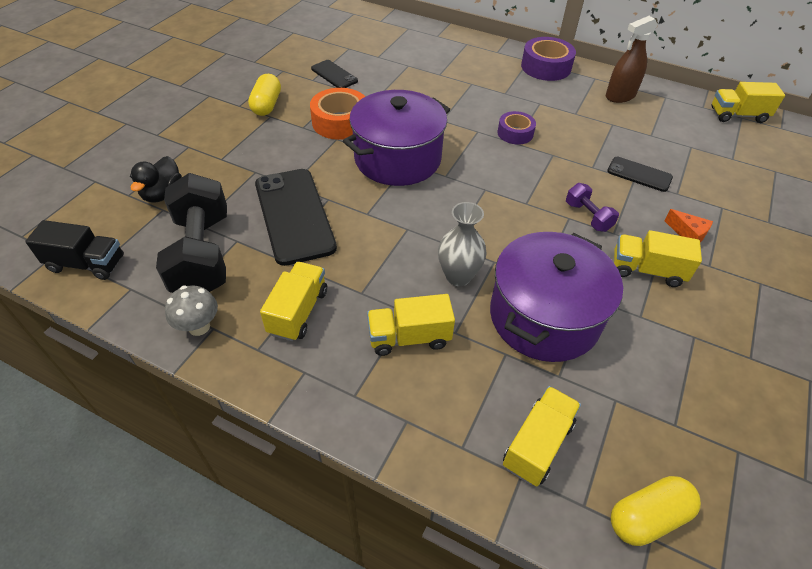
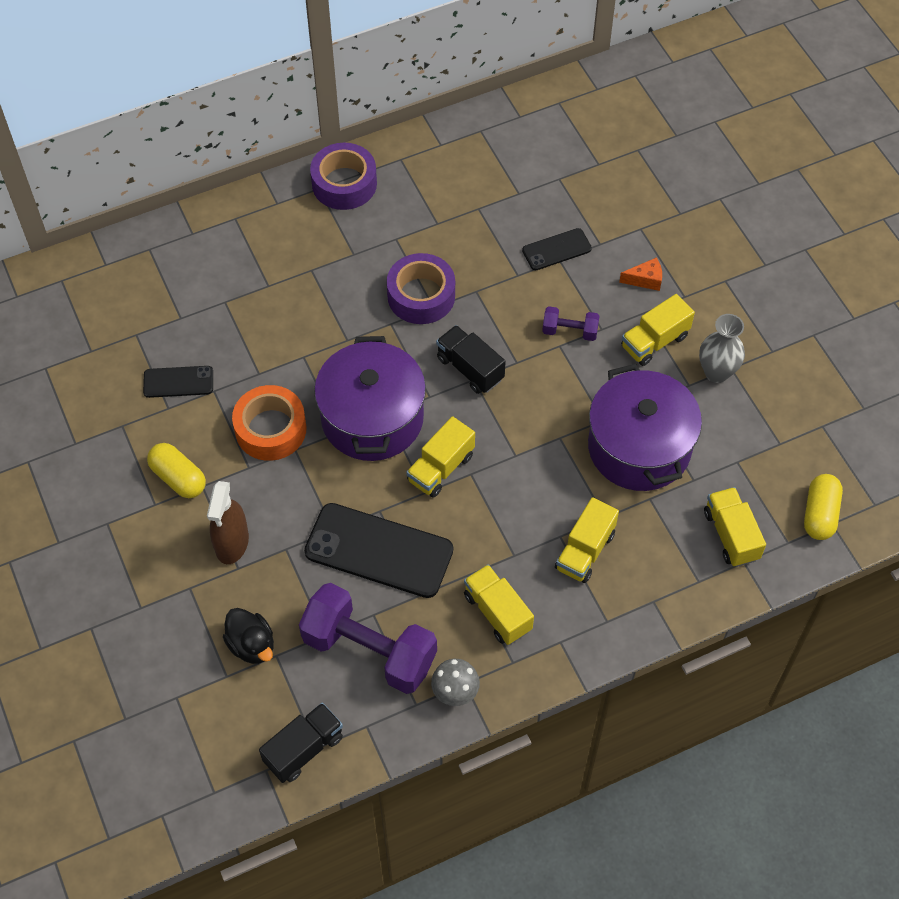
camera: 50 degrees left, 10 degrees up
black dumbbell [156,173,227,293] -> purple dumbbell [299,583,437,694]
grey vase [438,202,487,286] -> grey vase moved to [699,314,745,383]
purple tape [497,111,536,145] -> purple tape [387,253,455,324], size x1.59
brown spray bottle [606,16,658,103] -> brown spray bottle moved to [207,481,249,564]
yellow truck [711,82,785,123] -> yellow truck moved to [406,416,475,498]
none -> black truck [436,325,506,394]

